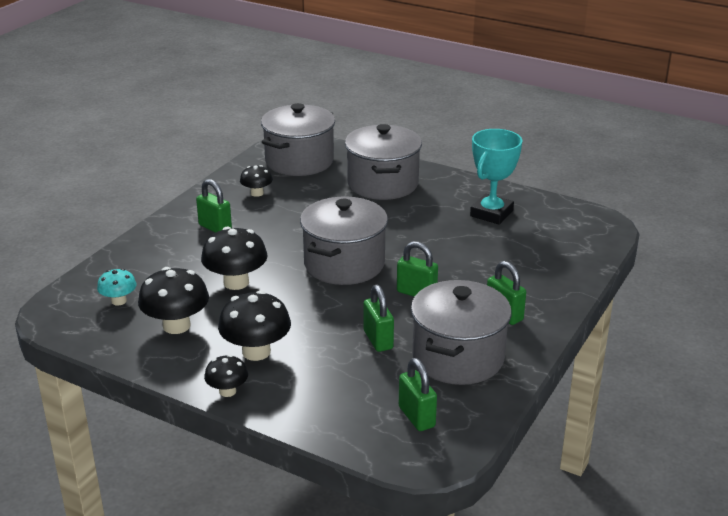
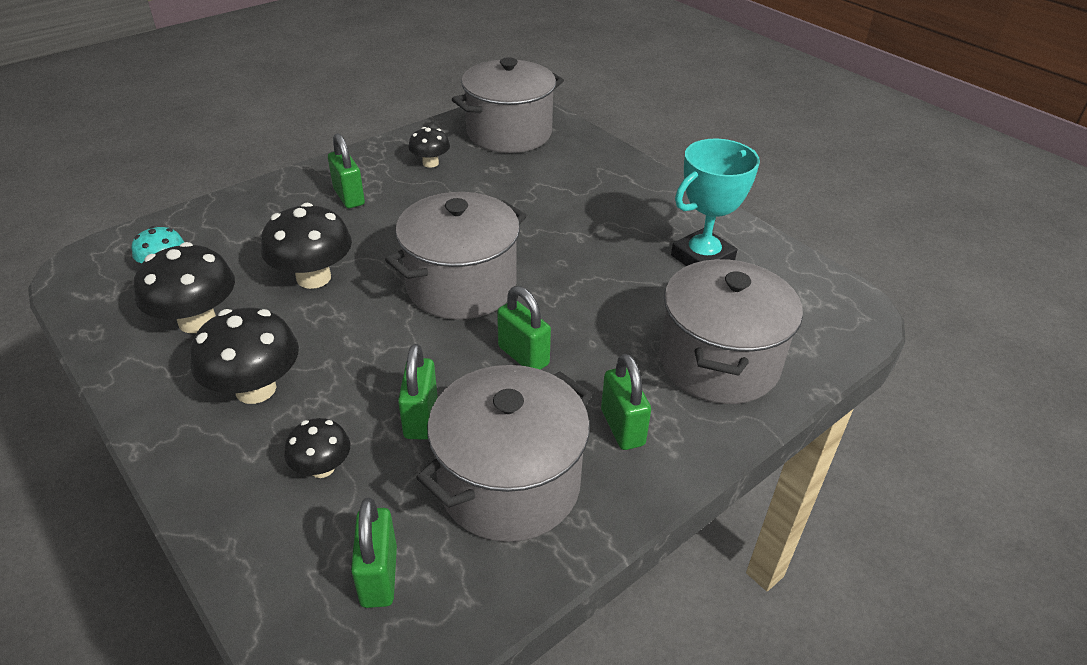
camera: 20 degrees right, 10 degrees up
black mushroom [204,355,248,397] -> black mushroom moved to [284,418,350,478]
grey pot [345,124,422,200] -> grey pot moved to [659,259,803,404]

